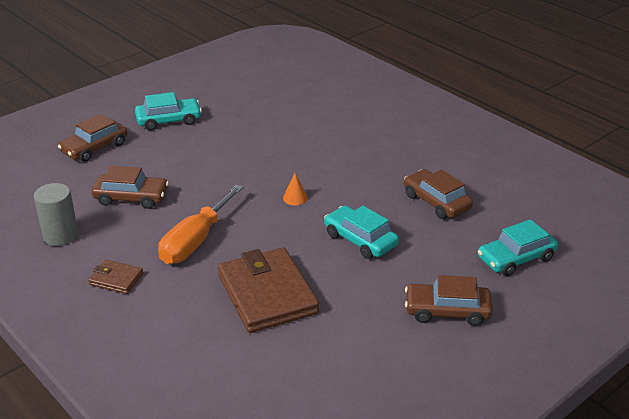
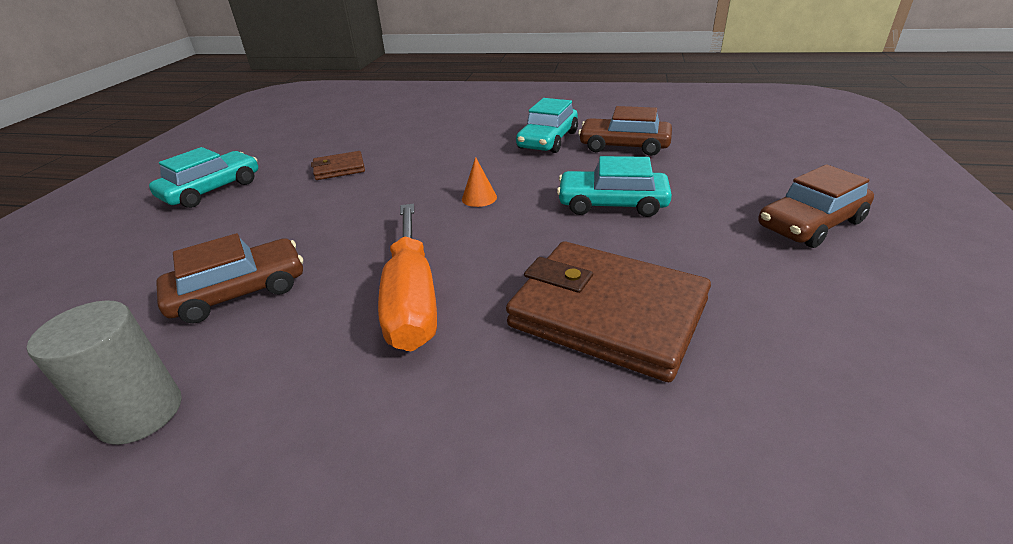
camera: 35 degrees left, 0 degrees up
brown car [58,114,127,162] -> none
brown wallet [88,259,143,294] -> brown wallet moved to [311,151,365,180]
turquoise car [478,219,558,276] -> turquoise car moved to [516,98,578,153]

